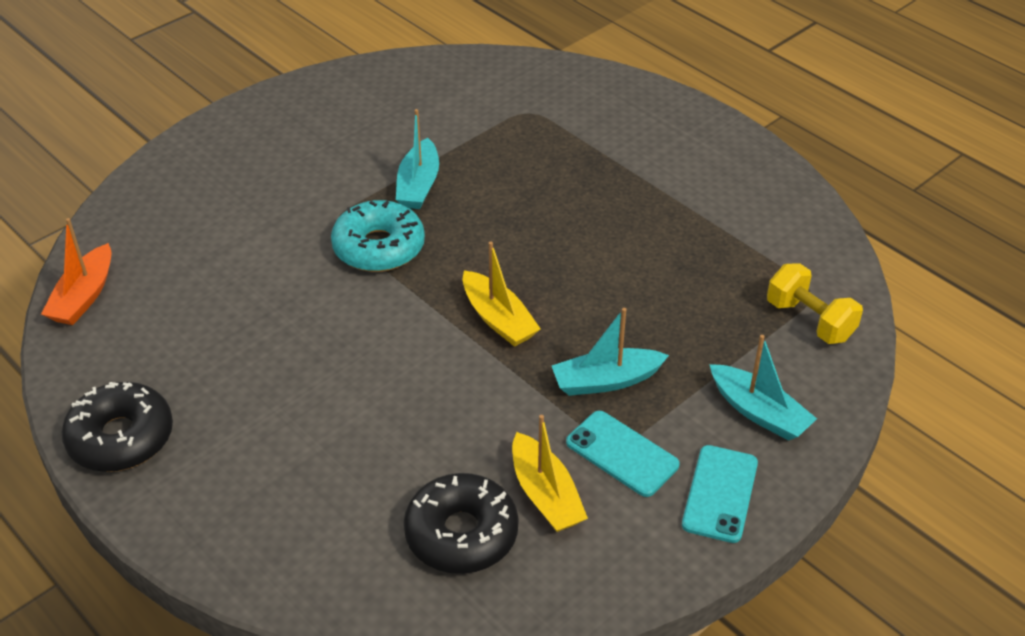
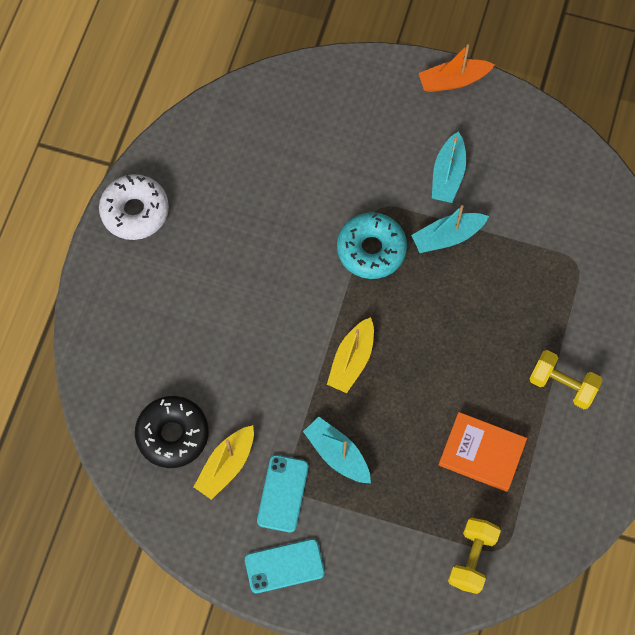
camera: 60 degrees right, 25 degrees up
orange boat [41,218,111,325] -> orange boat moved to [419,44,495,92]
black donut [62,382,173,472] -> white donut [99,174,169,240]
turquoise boat [709,335,817,441] -> turquoise boat moved to [432,132,466,203]
none -> orange book [439,412,527,492]
none -> yellow dumbbell [529,350,603,409]

